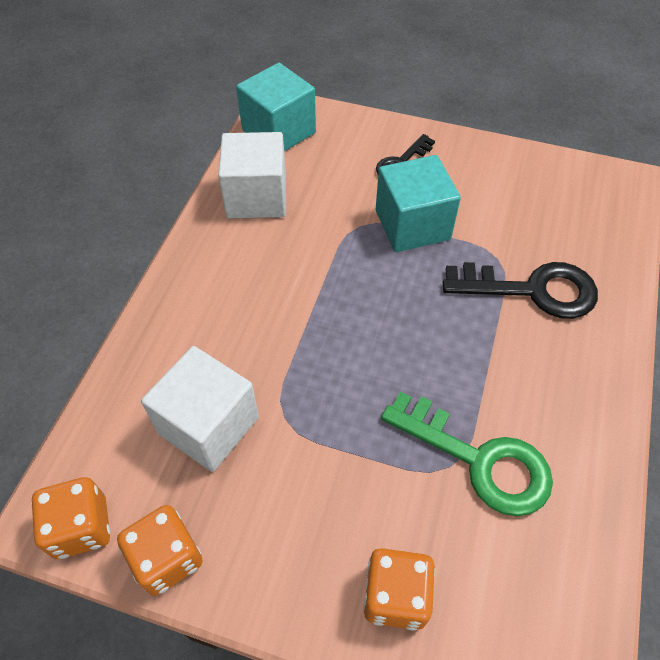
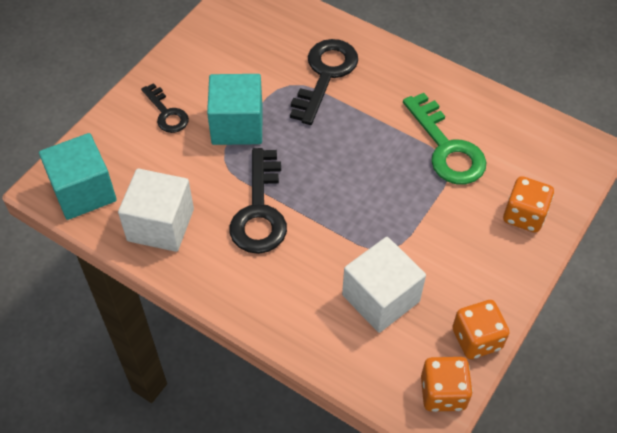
camera: 75 degrees left, 0 degrees up
green key [381,391,553,516] -> green key turned 105 degrees clockwise [403,93,486,184]
none -> black key [230,148,287,254]

